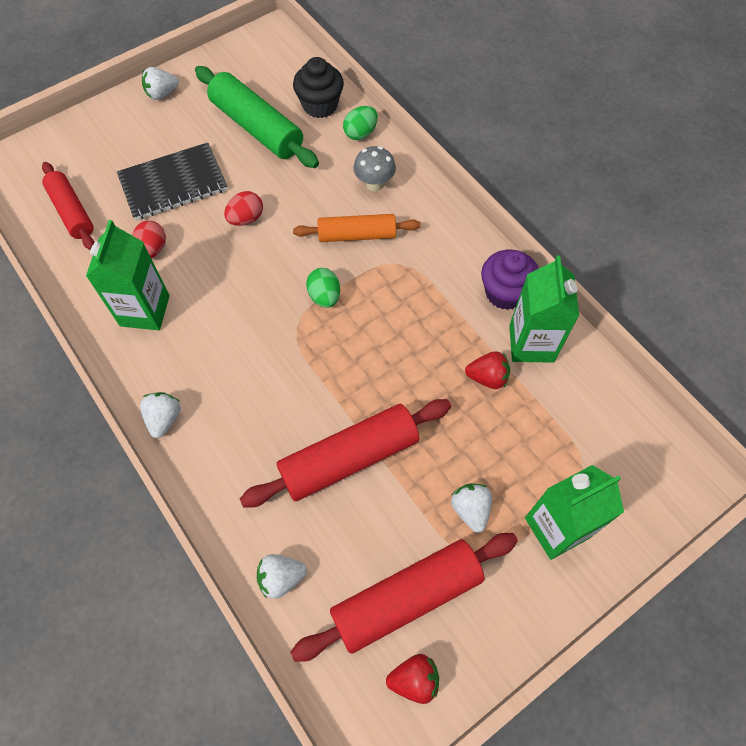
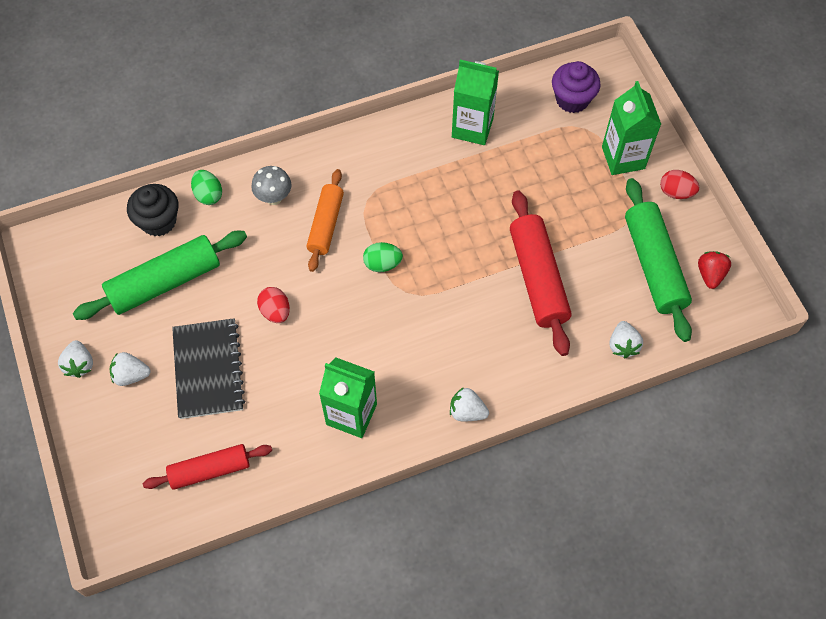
camera: 75 degrees left, 0 degrees up
red egg [132,221,166,259] -> red egg moved to [660,170,699,199]
red rolling pin [290,533,518,662] -> green rolling pin [625,178,692,342]
white strawberry [451,484,492,533] -> white strawberry moved to [109,352,151,386]
red strawberry [465,351,510,389] -> none
purple cupcake [481,250,539,310] -> purple cupcake moved to [552,61,600,113]

